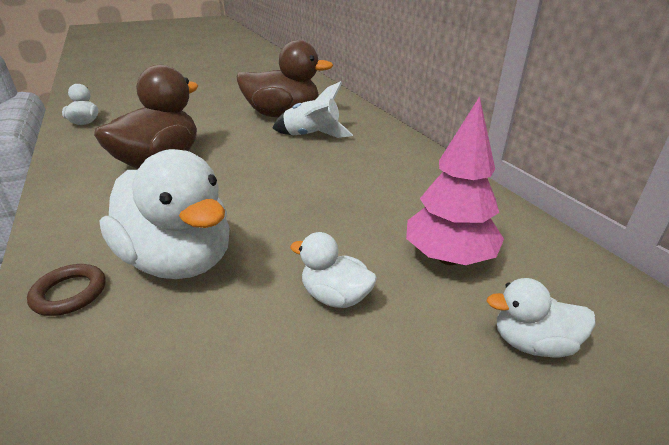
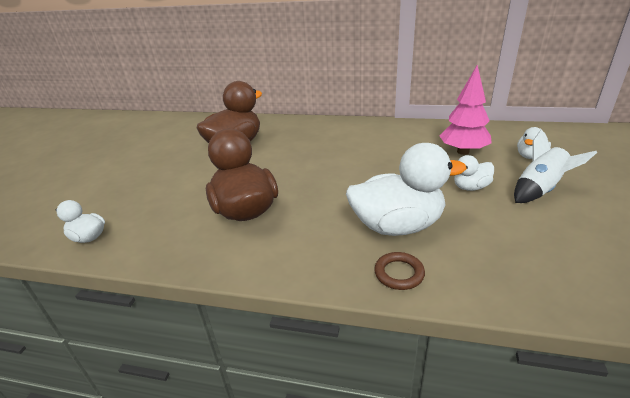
camera: 50 degrees left, 0 degrees up
white rocket [273,81,353,138] -> white rocket moved to [514,129,597,203]

